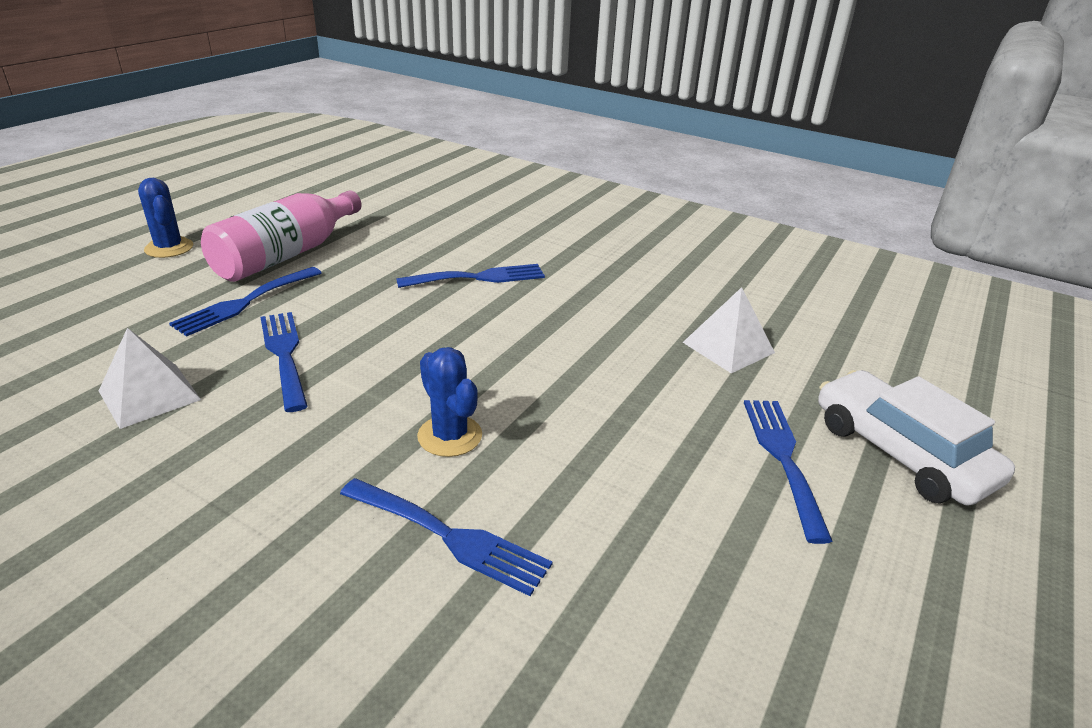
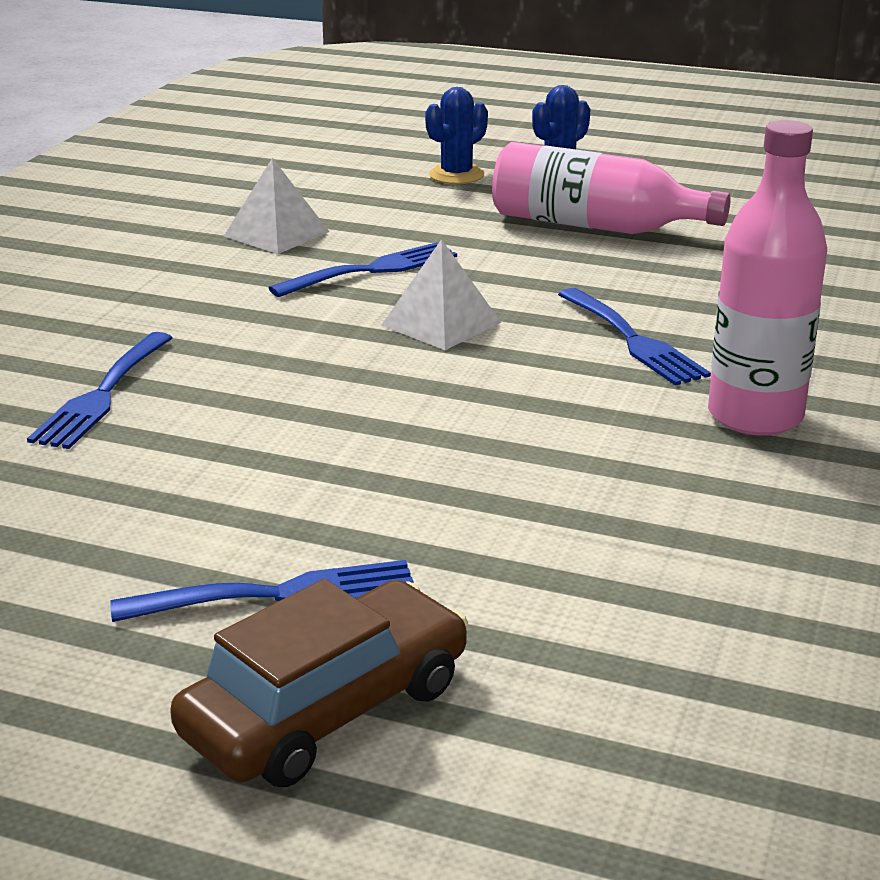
camera: 80 degrees right, 5 degrees down
blue fork [169,267,322,337] -> none
blue cactus [417,347,482,457] -> blue cactus moved to [425,87,488,184]
white pyramid [683,287,775,373] -> white pyramid moved to [381,239,502,350]
white car [818,370,1015,506] -> brown car [170,579,468,787]
none -> pink bottle [708,120,827,436]

